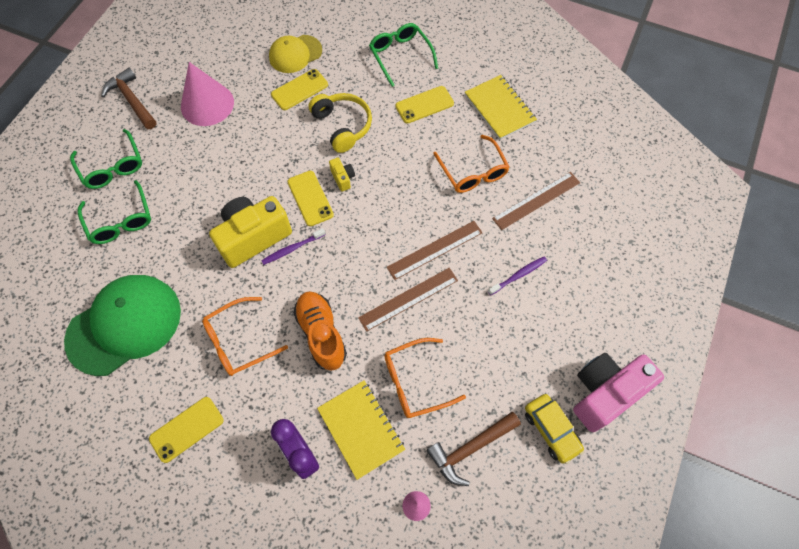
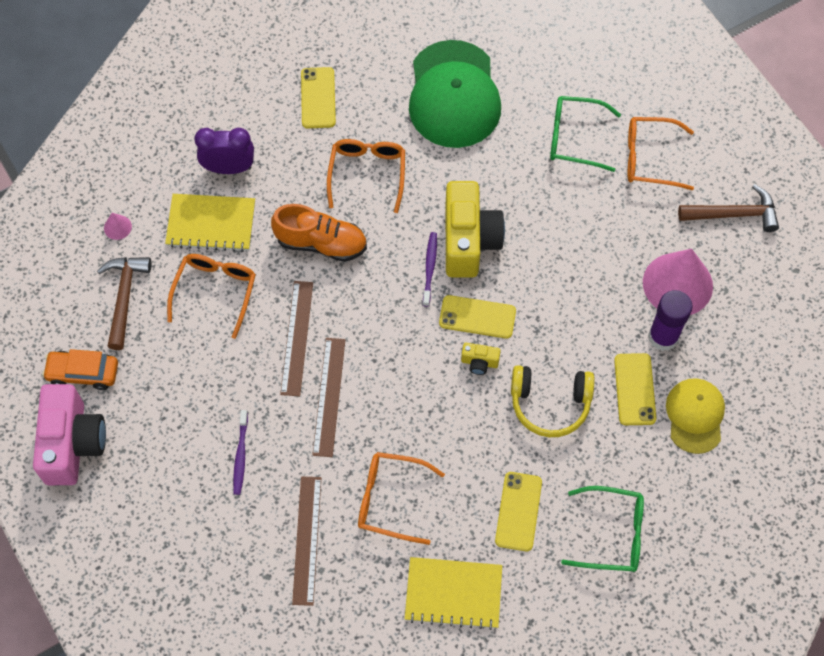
camera: 125 degrees right, 0 degrees up
green glasses [70,129,142,189] -> orange glasses [628,117,694,190]
yellow car [525,394,584,464] -> orange car [42,349,118,390]
none -> purple glue stick [648,290,693,351]

